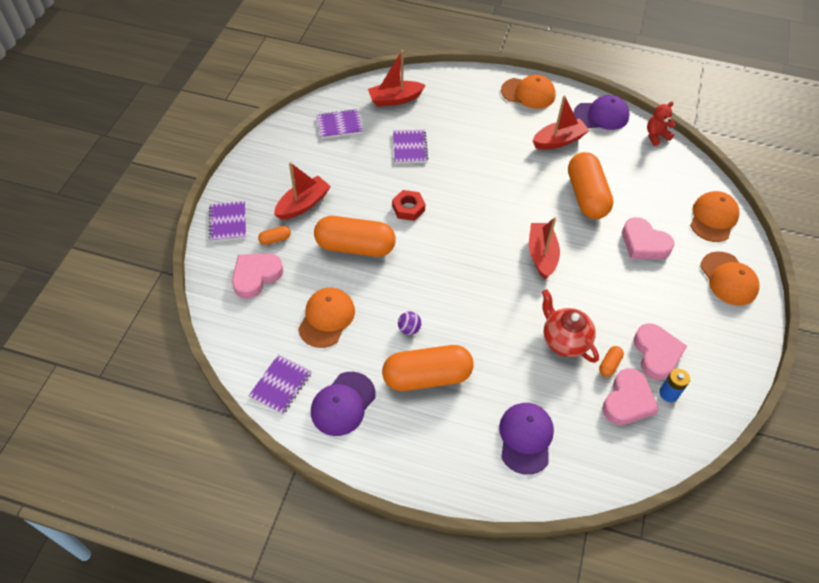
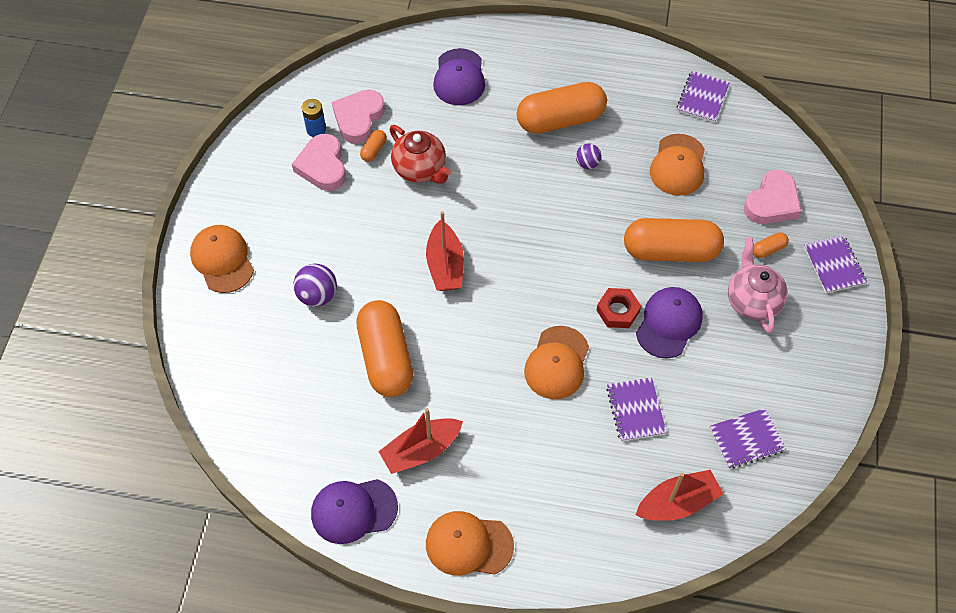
camera: 175 degrees right, 5 degrees up
red boat [274,162,331,220] -> pink teapot [728,237,788,333]
purple cap [311,372,376,436] -> purple cap moved to [636,287,703,359]
pink heart [622,217,674,259] -> purple ball [293,264,337,307]
red teddy bear [647,102,675,146] -> none
orange cap [690,191,739,242] -> orange cap moved to [524,326,589,399]

